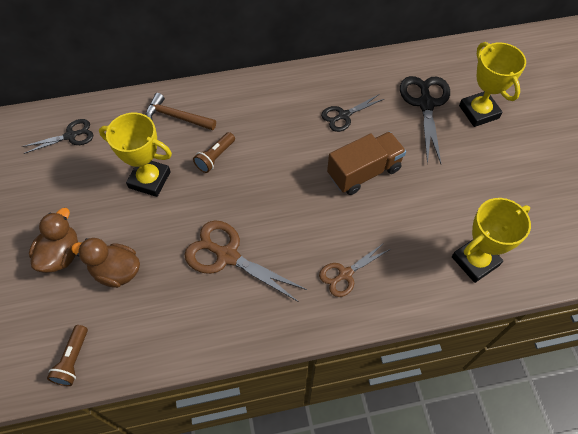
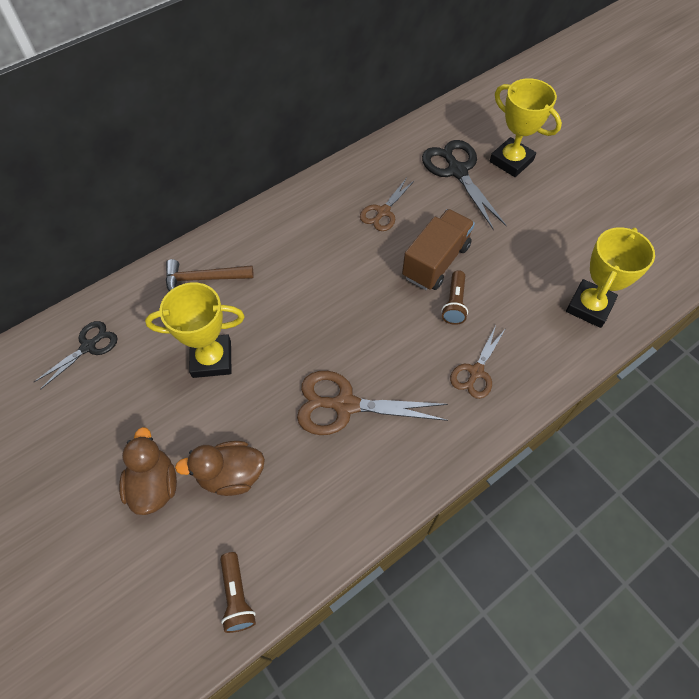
camera: 25 degrees left, 0 degrees up
brown flashlight [193,132,235,173] -> brown flashlight moved to [441,270,468,325]
black scissors [321,94,384,132] -> brown scissors [360,178,415,231]

